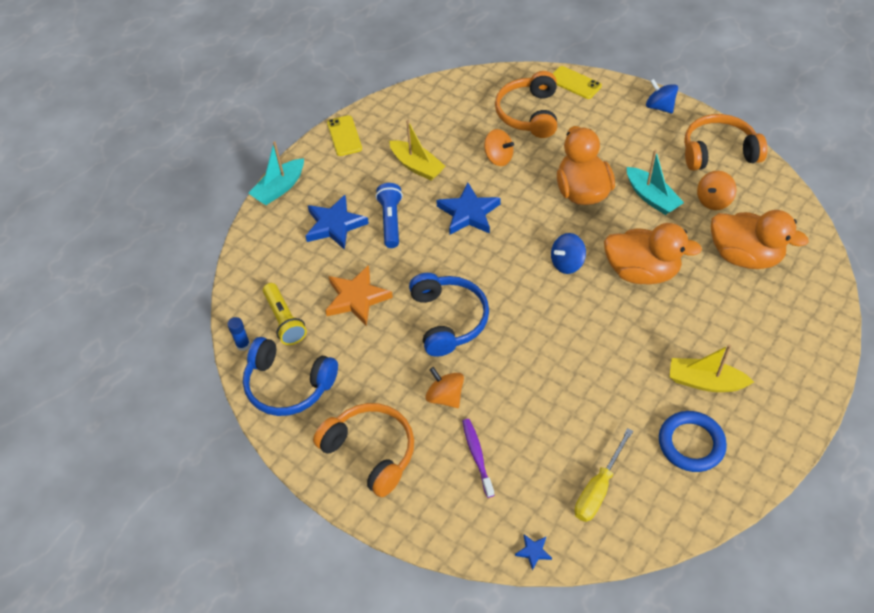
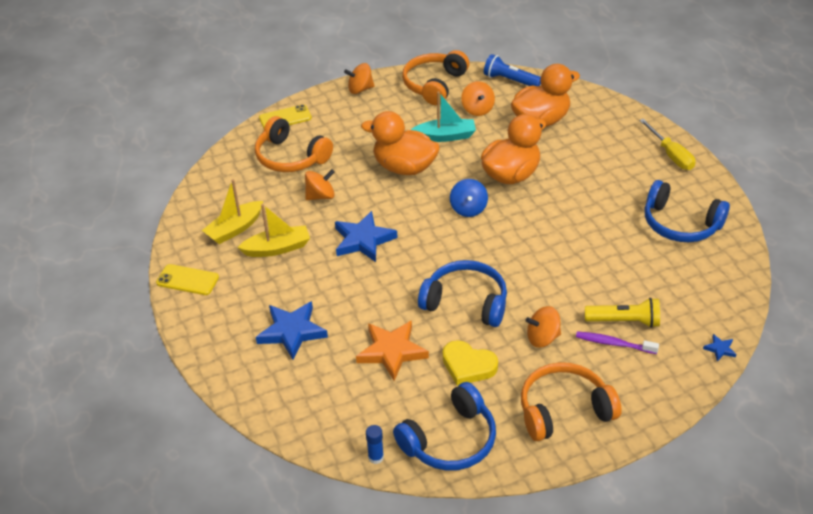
camera: 60 degrees left, 10 degrees down
turquoise boat [248,141,304,205] -> none
yellow flashlight [263,283,307,345] -> yellow flashlight moved to [585,298,660,328]
blue flashlight [376,183,403,248] -> blue flashlight moved to [484,54,541,86]
yellow screwdriver [575,428,633,522] -> yellow screwdriver moved to [639,119,695,170]
blue spinning top [646,79,678,114] -> orange spinning top [344,63,375,94]
blue ring [659,411,727,472] -> blue headphones [645,180,730,242]
yellow boat [669,345,754,392] -> yellow boat moved to [202,179,263,244]
none -> yellow heart [443,340,498,386]

